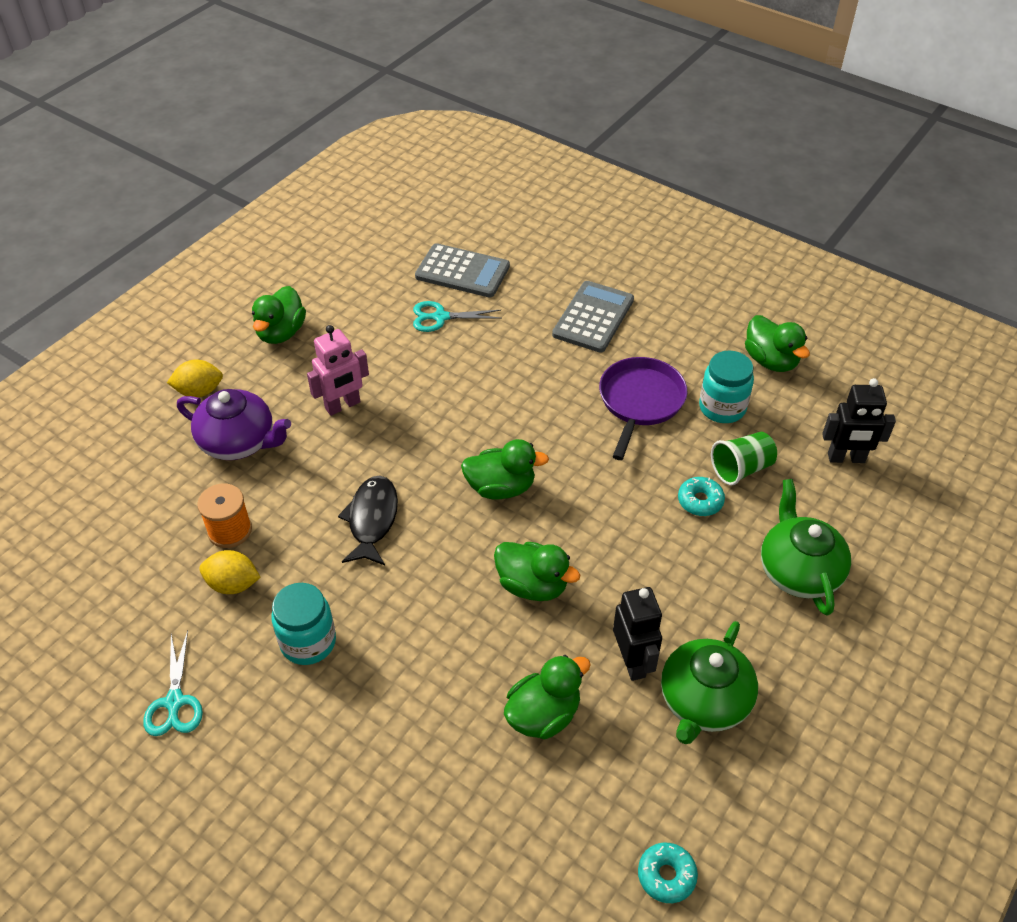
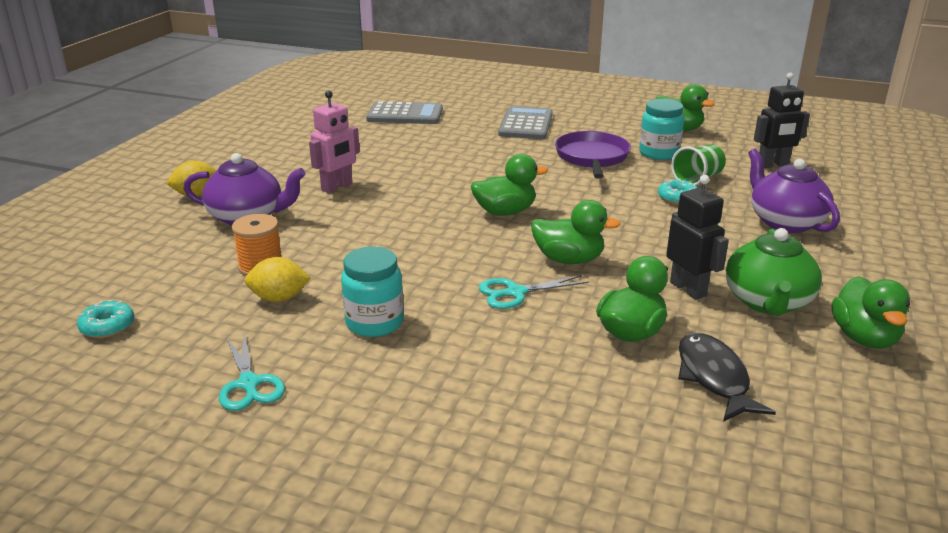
camera: 15 degrees left, 20 degrees down
green duck [252,286,306,344] -> green duck moved to [832,276,910,349]
black fish [338,476,398,566] -> black fish moved to [678,333,776,422]
turquoise scissors [413,301,502,332] -> turquoise scissors moved to [479,275,589,309]
turquoise donut [638,843,698,903] -> turquoise donut moved to [77,300,135,338]
green teapot [761,479,851,616] -> purple teapot [748,149,840,233]

